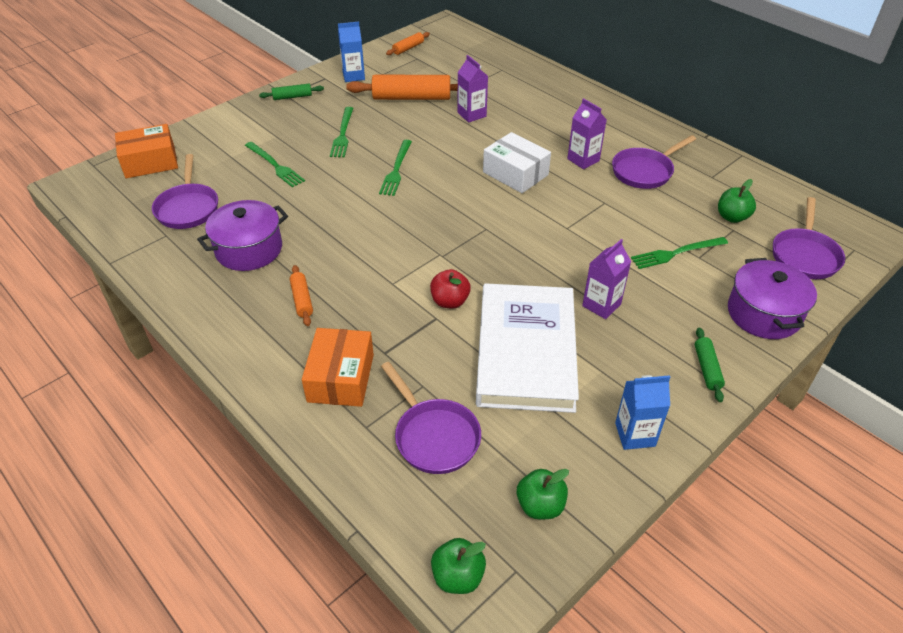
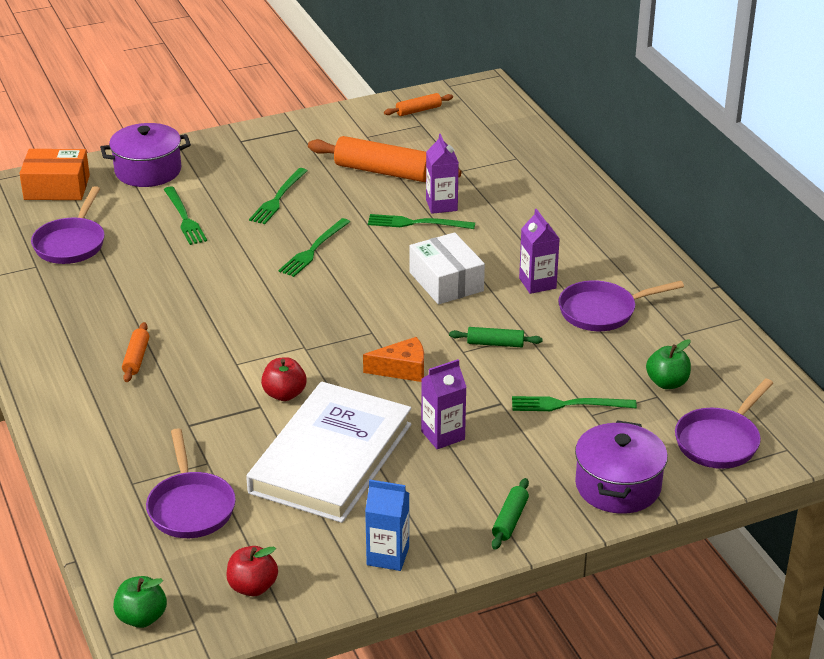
camera: 20 degrees right, 10 degrees down
purple pot [197,200,288,271] -> purple pot moved to [100,123,191,187]
green rolling pin [259,84,324,100] -> green rolling pin moved to [449,327,543,347]
orange box [302,328,374,407] -> none
blue carton [338,22,365,82] -> none
green apple [517,469,569,519] -> red apple [226,546,278,596]
none -> orange cheese [363,337,424,382]
none -> green fork [368,214,475,229]

